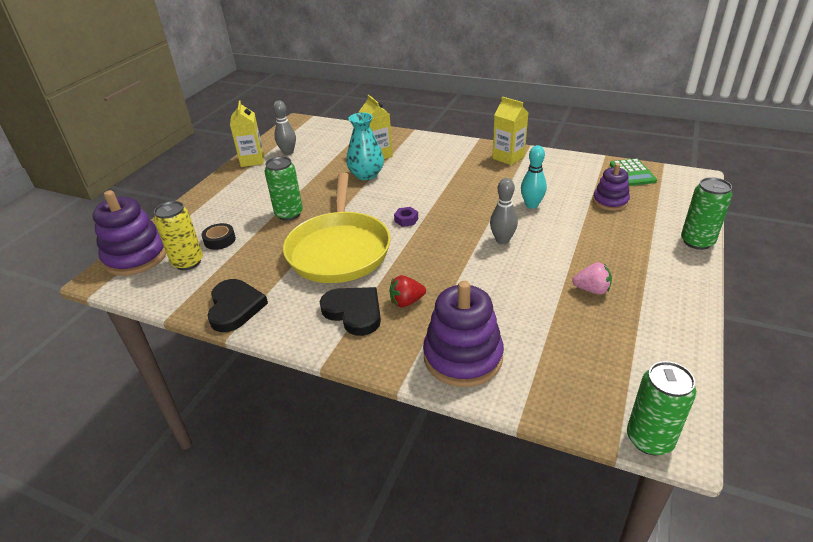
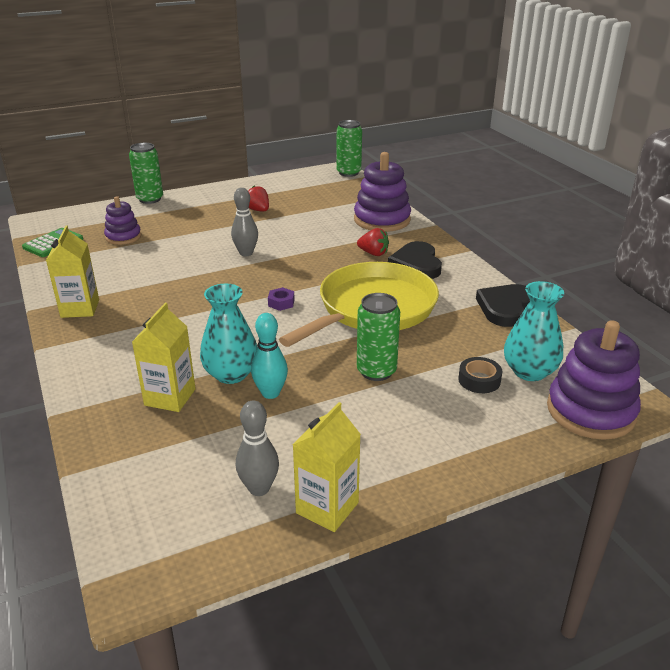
camera: 140 degrees left, 5 degrees down
yellow can [154,201,203,270] -> turquoise vase [504,281,564,381]
turquoise bowling pin [521,145,547,209] -> turquoise bowling pin moved to [251,313,288,399]
pink strawberry [572,262,612,295] -> red strawberry [248,186,269,212]

